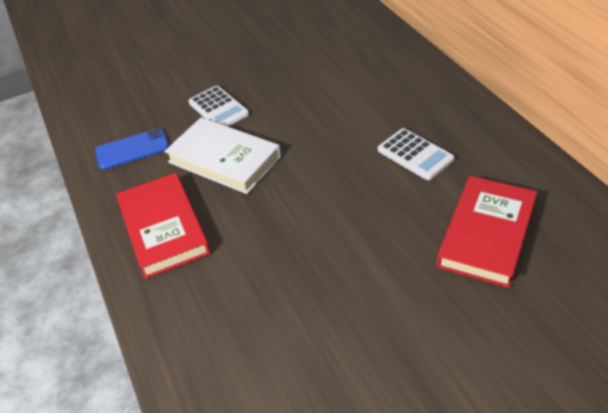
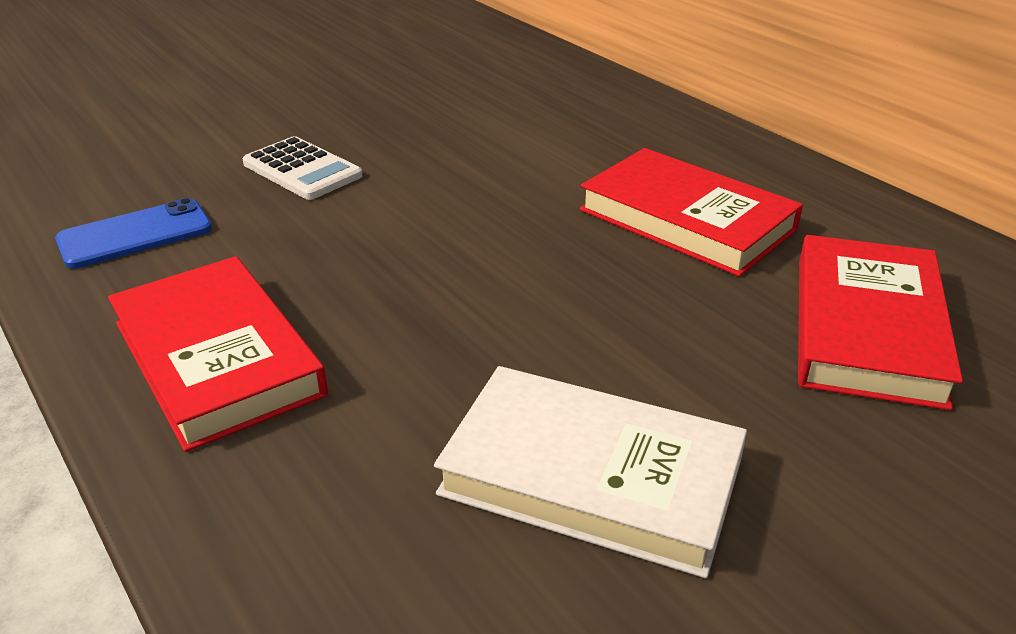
camera: 15 degrees left, 10 degrees down
white book [164,117,281,194] -> white book moved to [434,366,747,578]
white calculator [378,128,454,180] -> red book [579,148,803,277]

